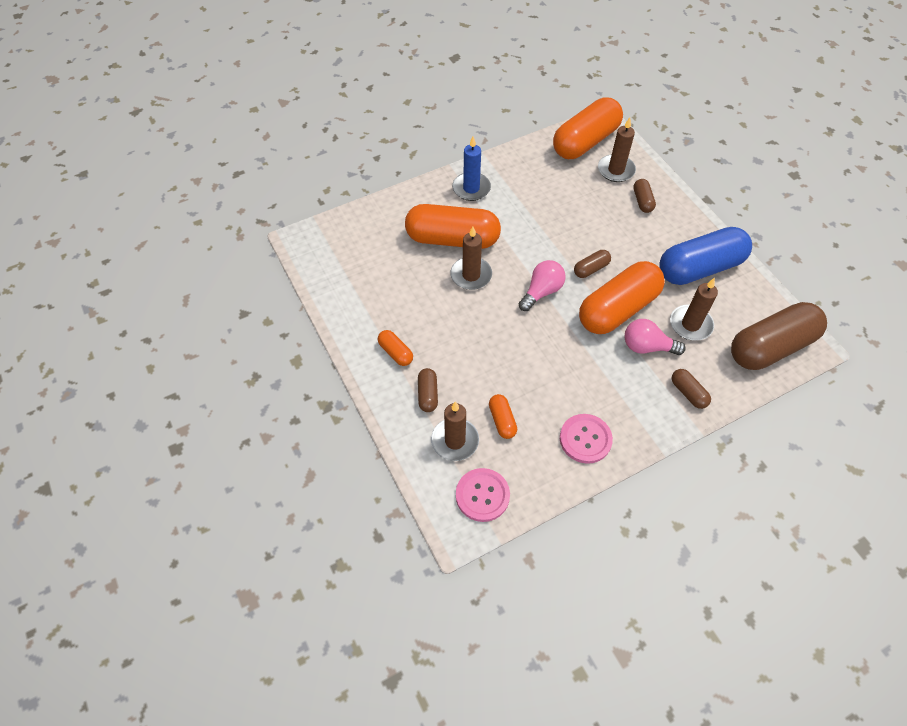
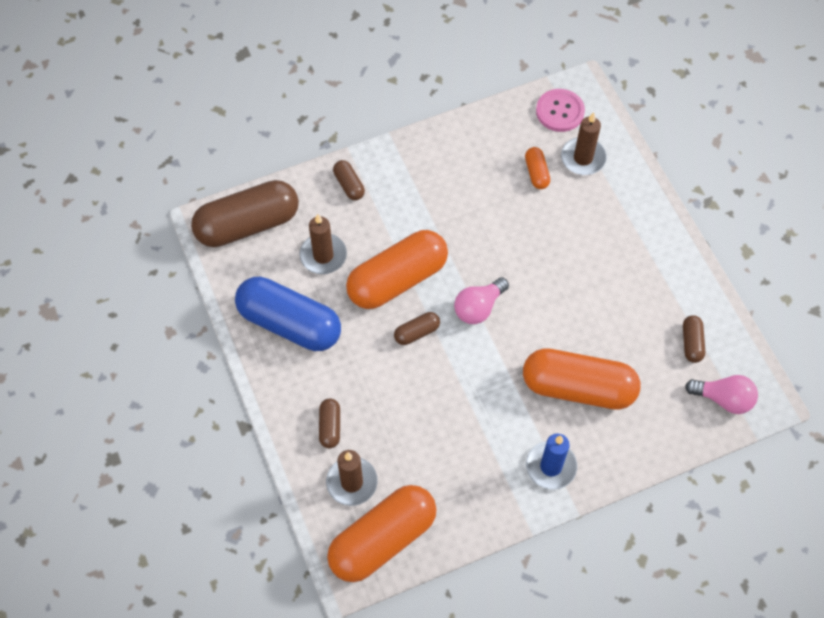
camera: 175 degrees left, 5 degrees up
orange capsule [378,330,413,366] -> none
brown capsule [418,368,438,412] -> brown capsule moved to [683,315,705,363]
brown candle [450,226,492,290] -> none
pink button [560,414,613,464] -> none
pink light bulb [625,319,686,355] -> pink light bulb moved to [685,375,758,414]
blue capsule [659,227,752,285] -> blue capsule turned 45 degrees clockwise [235,277,341,351]

